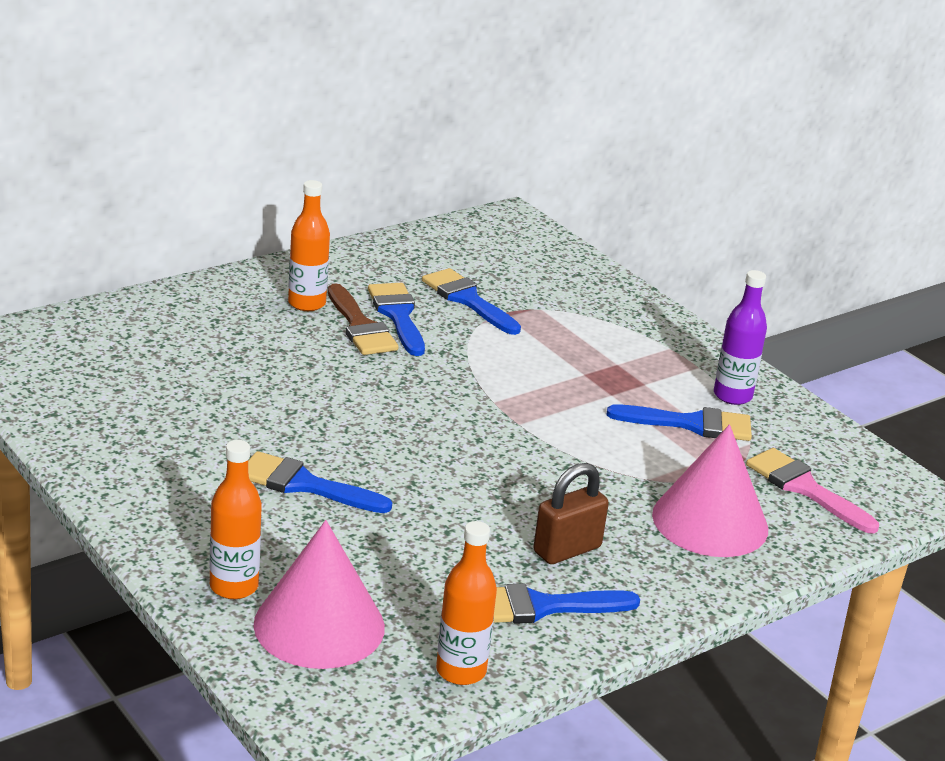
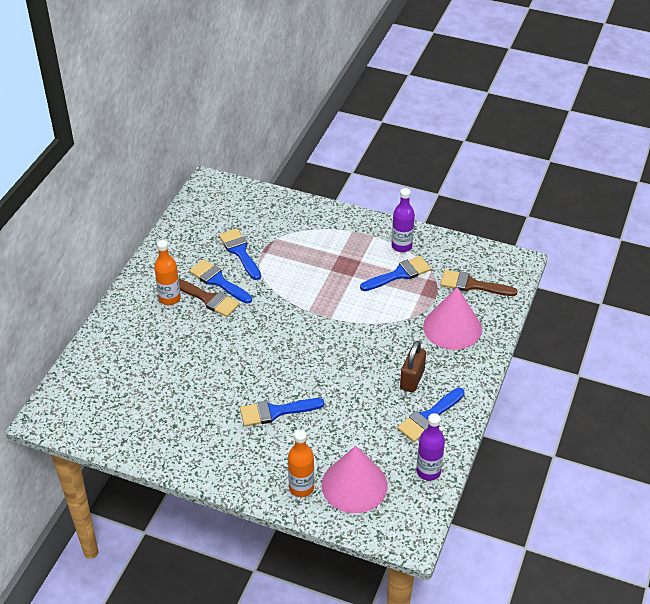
camera: 30 degrees left, 15 degrees up
blue brush [422,268,521,335] -> blue brush turned 45 degrees clockwise [219,228,261,280]
orange bottle [436,521,497,685] -> purple bottle [416,413,445,481]
pink brush [746,448,879,534] -> brown brush [440,270,518,296]

